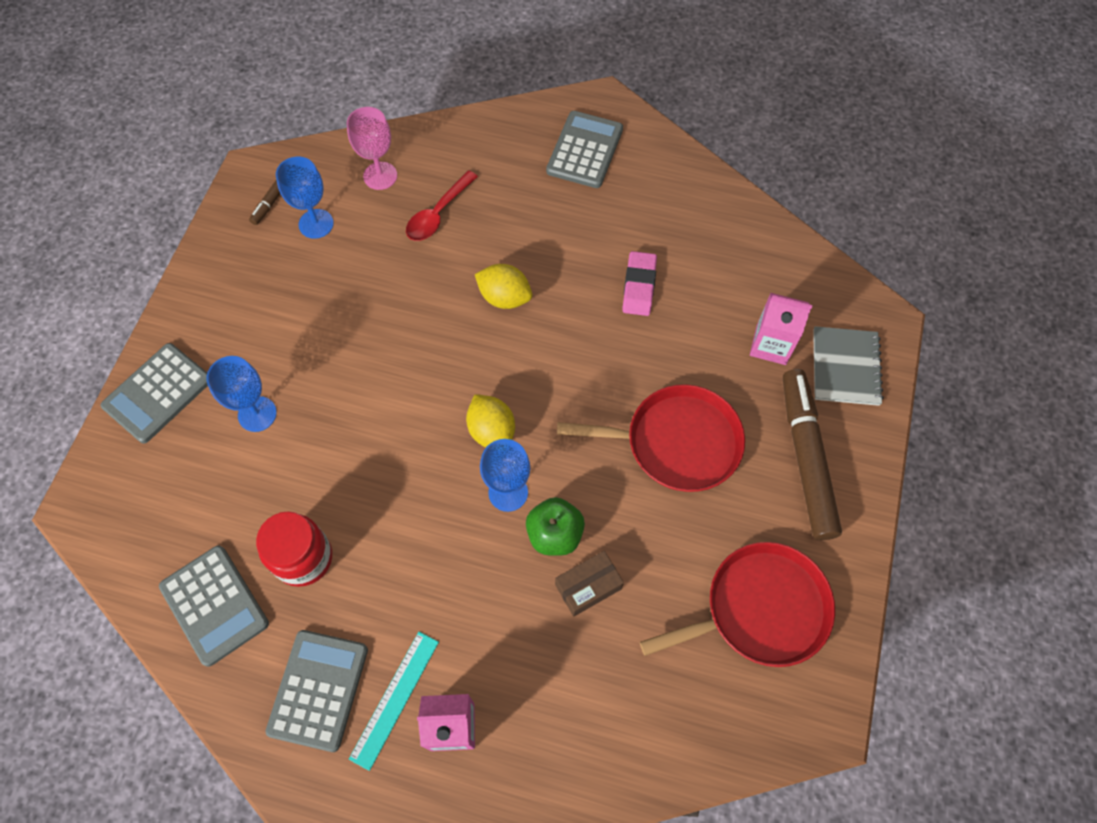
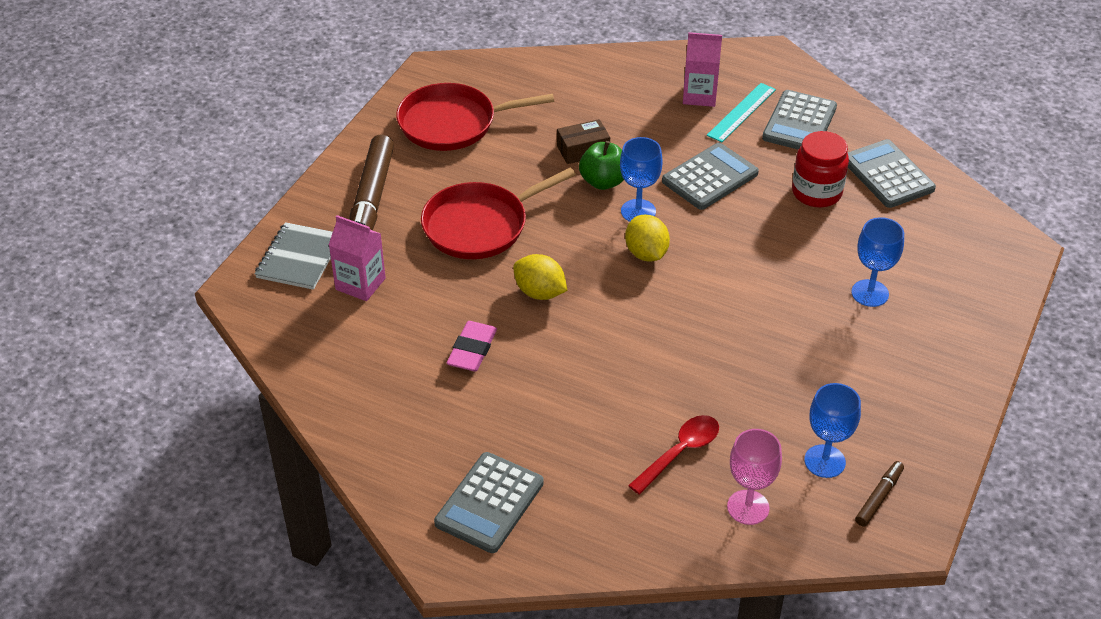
camera: 170 degrees left, 20 degrees down
grey calculator [100,343,208,444] -> grey calculator moved to [662,143,759,210]
yellow lemon [475,264,532,309] -> yellow lemon moved to [513,254,567,300]
red pan [557,384,745,492] -> red pan turned 45 degrees counterclockwise [421,168,576,259]

